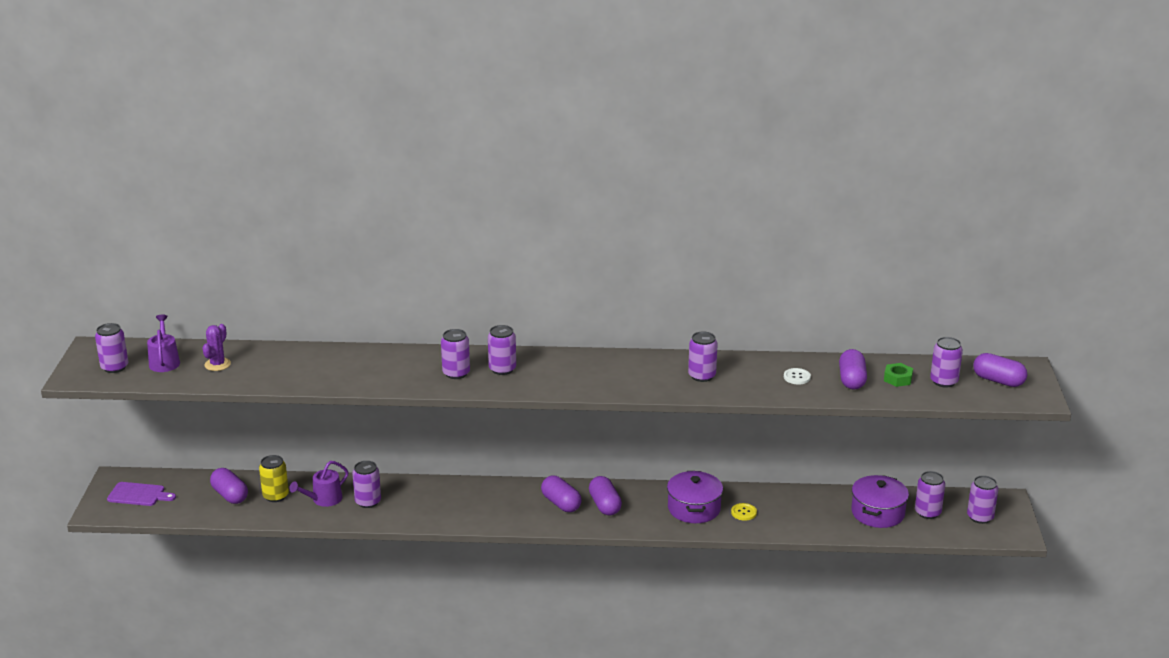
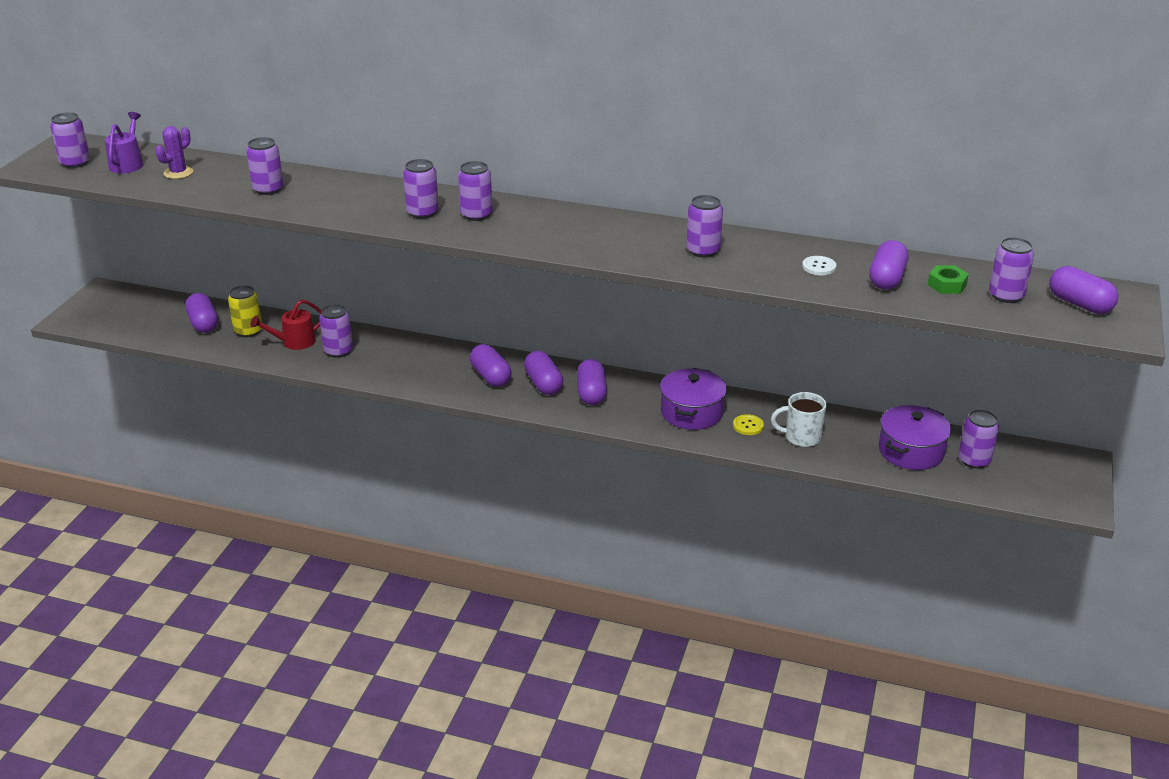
camera: 15 degrees right, 5 degrees up
purple cutting board [107,482,176,506] -> none
purple watering can [289,461,349,507] -> red watering can [251,300,321,350]
purple can [967,475,999,524] -> purple can moved to [246,137,284,195]
none -> purple capsule [470,344,511,387]
none -> white mug [771,392,826,447]

